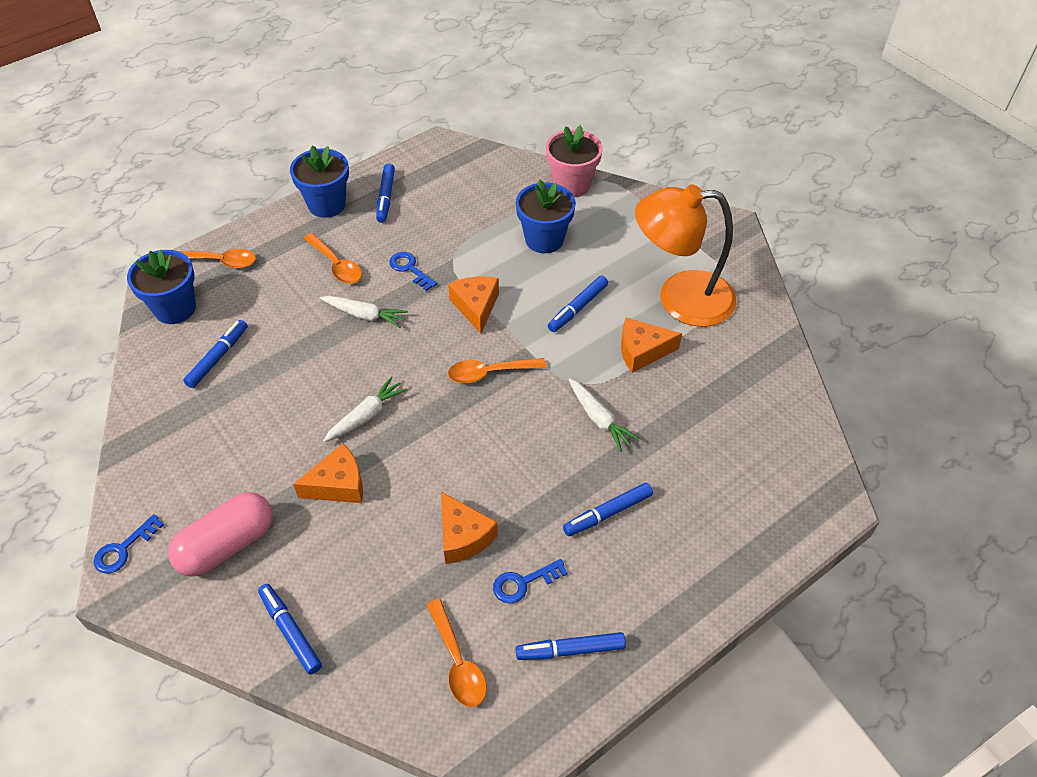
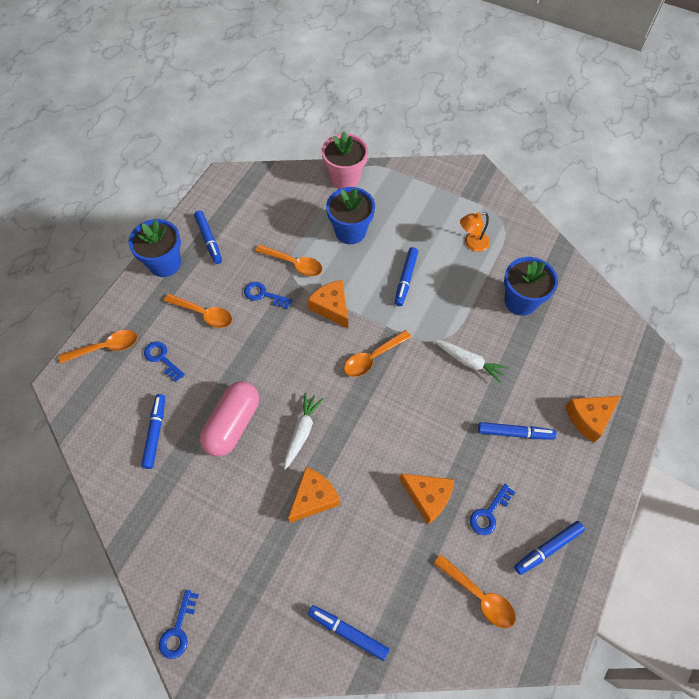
camera: 25 degrees left, 10 degrees up
blue flower pot [127,250,196,324] -> blue flower pot moved to [504,257,558,316]
pink capsule [168,492,273,577] -> pink capsule moved to [200,381,259,457]
white carrot [320,296,408,328] -> none
blue marker [563,483,653,536] -> blue marker turned 120 degrees counterclockwise [478,422,557,440]
orange cheese [621,318,682,373] -> orange cheese moved to [565,396,621,443]
orange lamp [635,184,736,327] -> orange lamp [460,212,490,252], size x0.43
none -> blue key [144,341,185,382]
none -> orange spoon [255,245,323,276]

